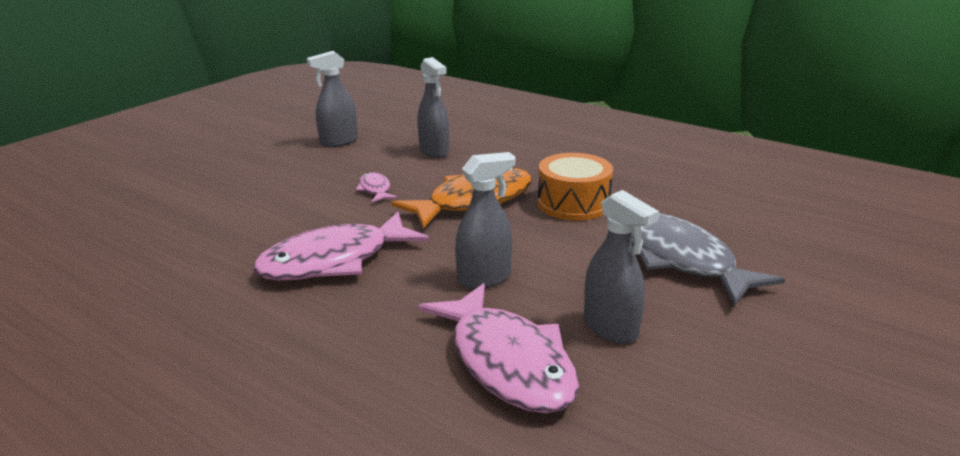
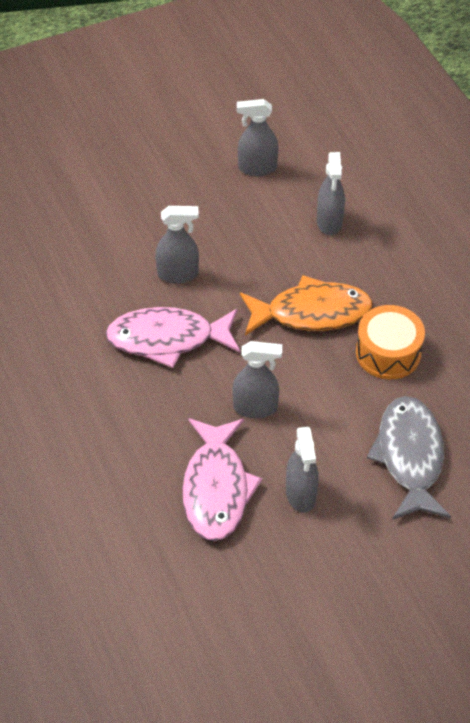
camera: 30 degrees right, 25 degrees up
pink fish [356,172,397,203] -> none
none -> grey spray bottle [155,206,199,284]

